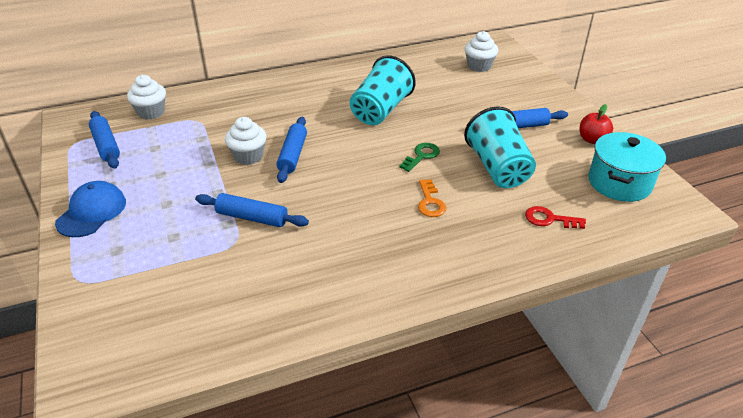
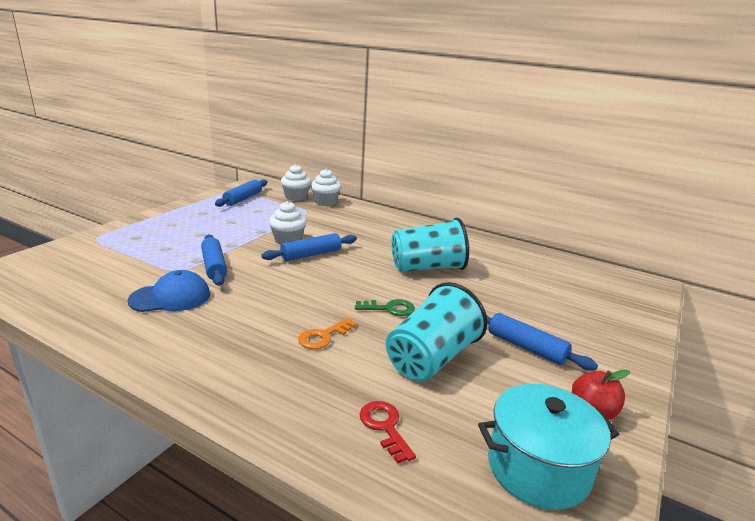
camera: 50 degrees right, 15 degrees down
blue cap [55,181,126,237] -> blue cap moved to [128,270,210,312]
white cupcake [465,31,498,72] -> white cupcake moved to [311,169,341,206]

